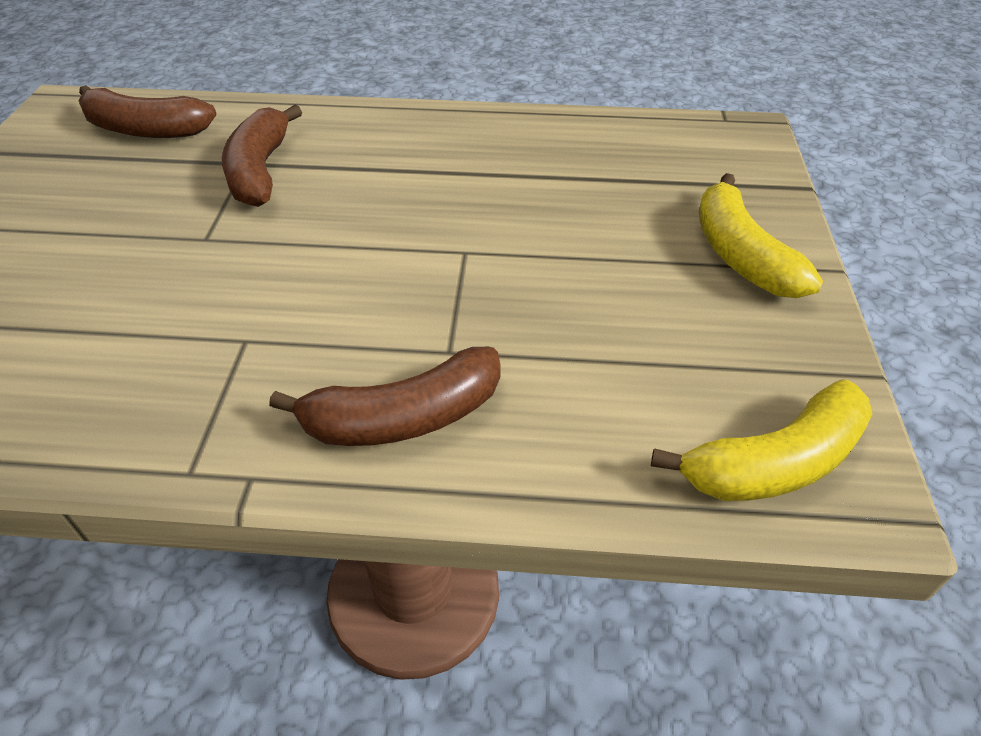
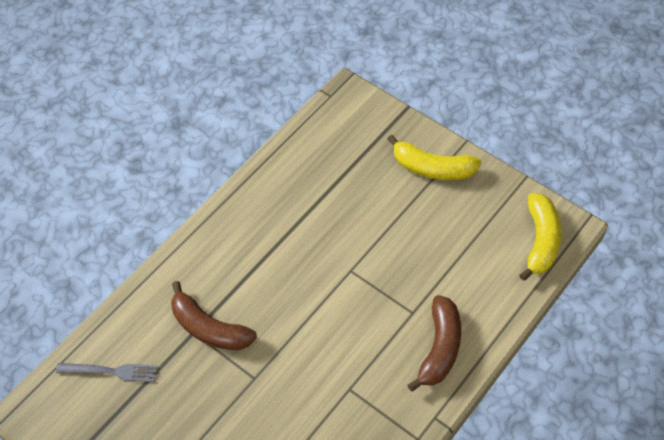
camera: 55 degrees left, 10 degrees up
brown banana [78,85,216,138] -> grey fork [56,363,157,382]

